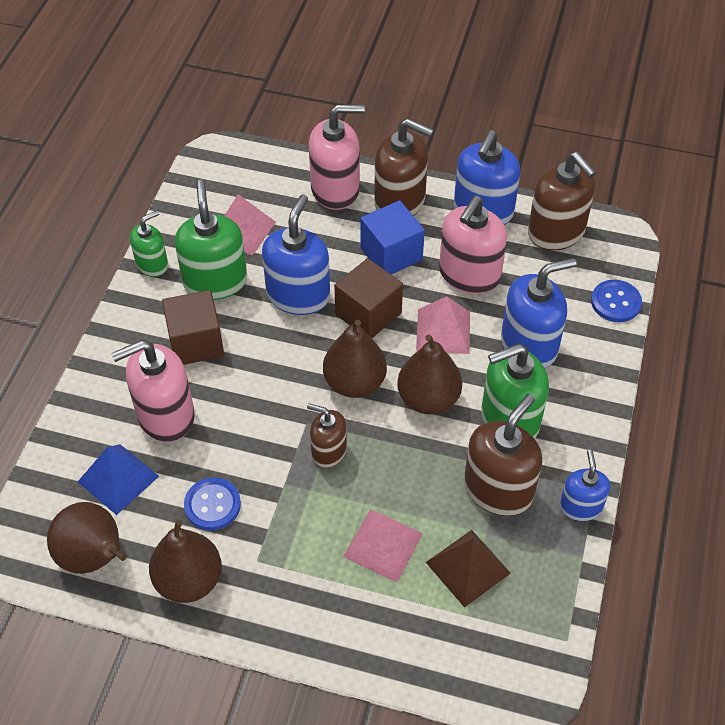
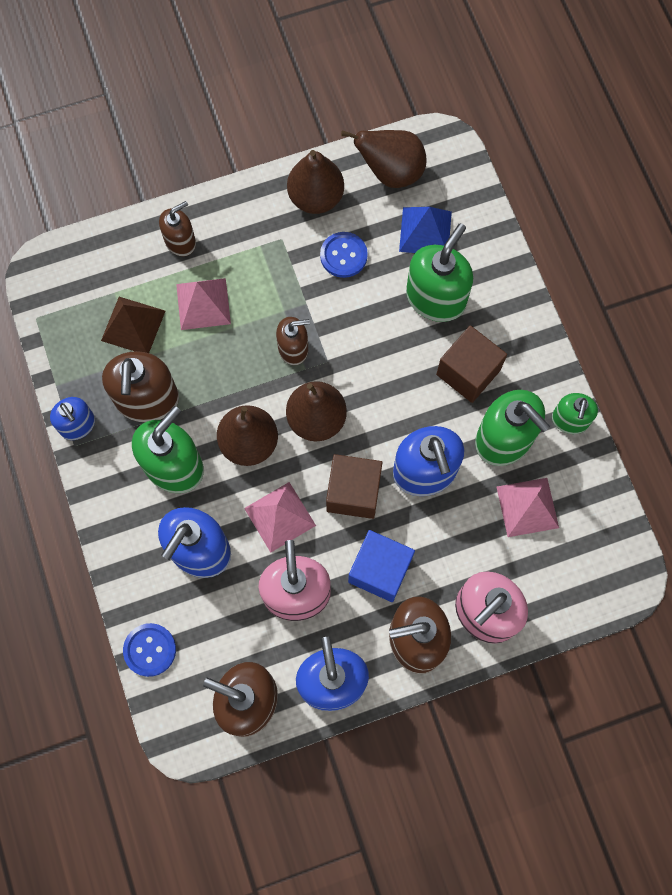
camera: 145 degrees right, 20 degrees up
pink soap dispenser [111,340,195,442] -> green soap dispenser [406,223,473,322]
none -> brown soap dispenser [159,201,196,256]

